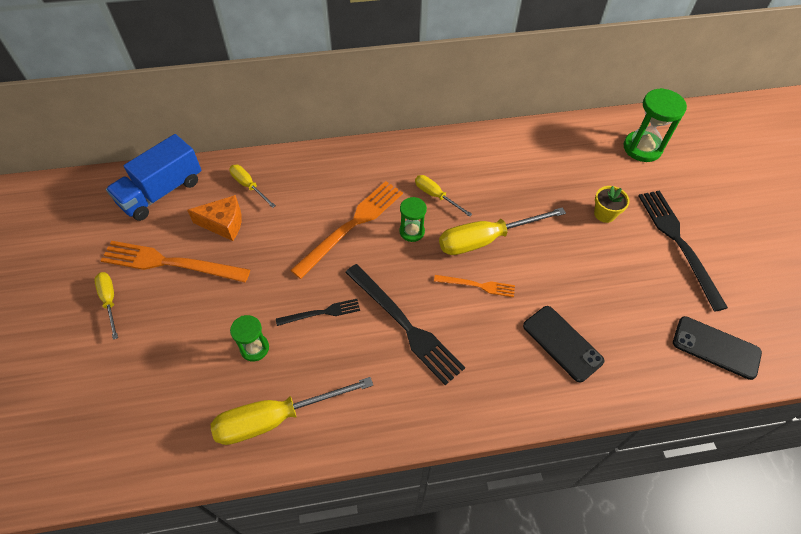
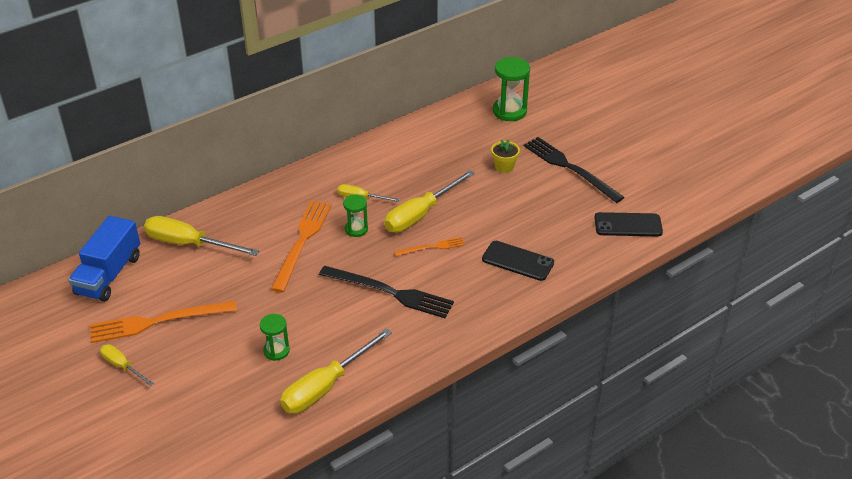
camera: 25 degrees left, 15 degrees down
orange cheese [187,195,242,241] -> none
yellow screwdriver [229,165,276,208] -> yellow screwdriver [144,216,259,256], size x1.83
black fork [276,299,360,326] -> none

